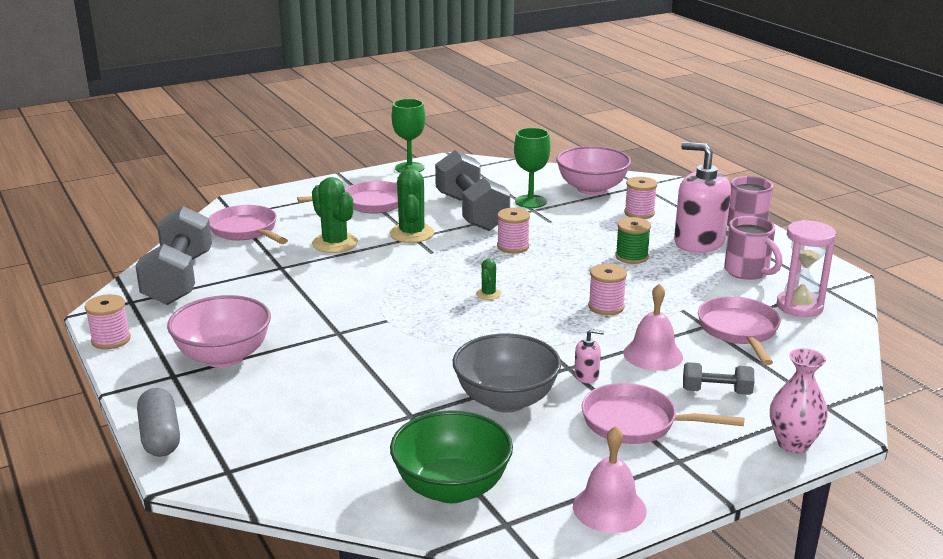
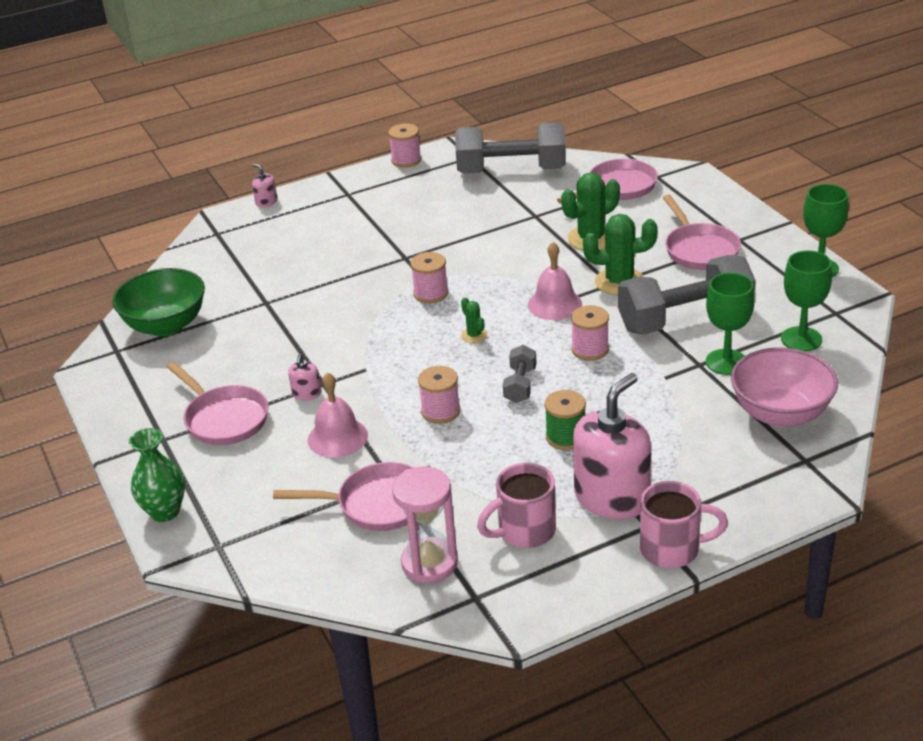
camera: 95 degrees right, 10 degrees up
grey capsule [137,388,180,457] -> pink soap dispenser [252,163,277,208]
pink bowl [167,295,271,368] -> none
grey bowl [453,333,561,413] -> none
green cactus [476,259,501,300] -> green cactus turned 45 degrees clockwise [461,297,487,343]
pink bell [573,426,647,533] -> pink bell moved to [528,242,582,320]
pink pan [582,383,744,444] -> pink pan turned 120 degrees clockwise [167,362,268,445]
pink spool [624,177,657,219] -> pink spool moved to [410,252,448,303]
grey dumbbell [683,362,754,395] -> grey dumbbell moved to [503,345,536,403]
pink vase [770,348,828,453] -> green vase [129,428,185,522]
none -> green goblet [781,250,832,351]

